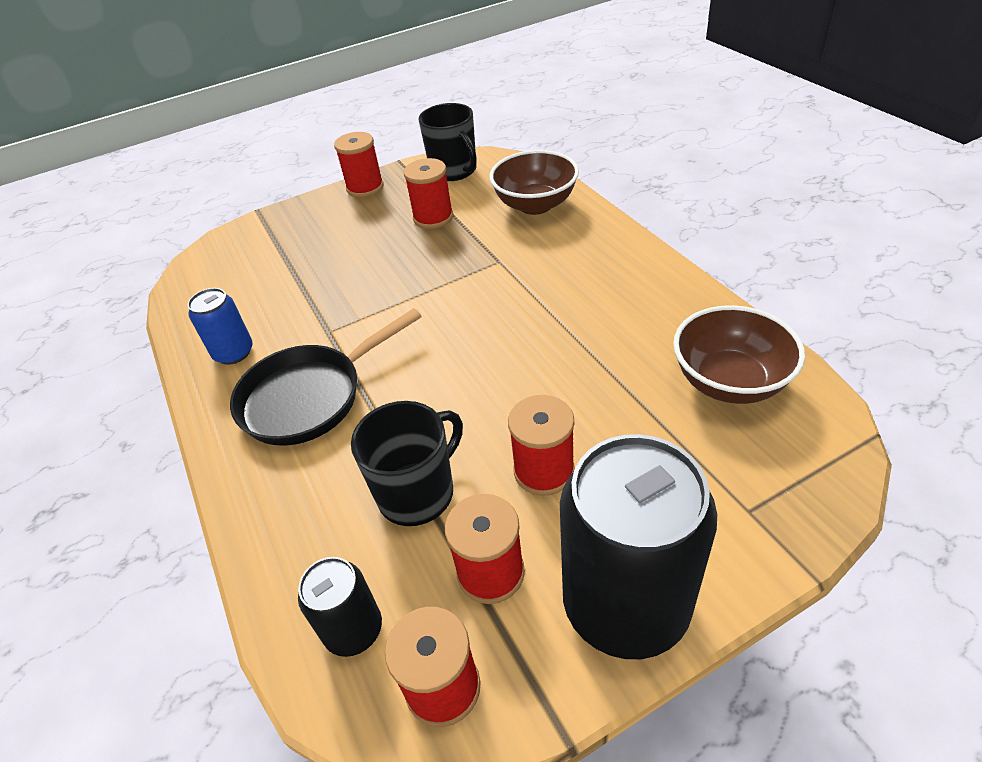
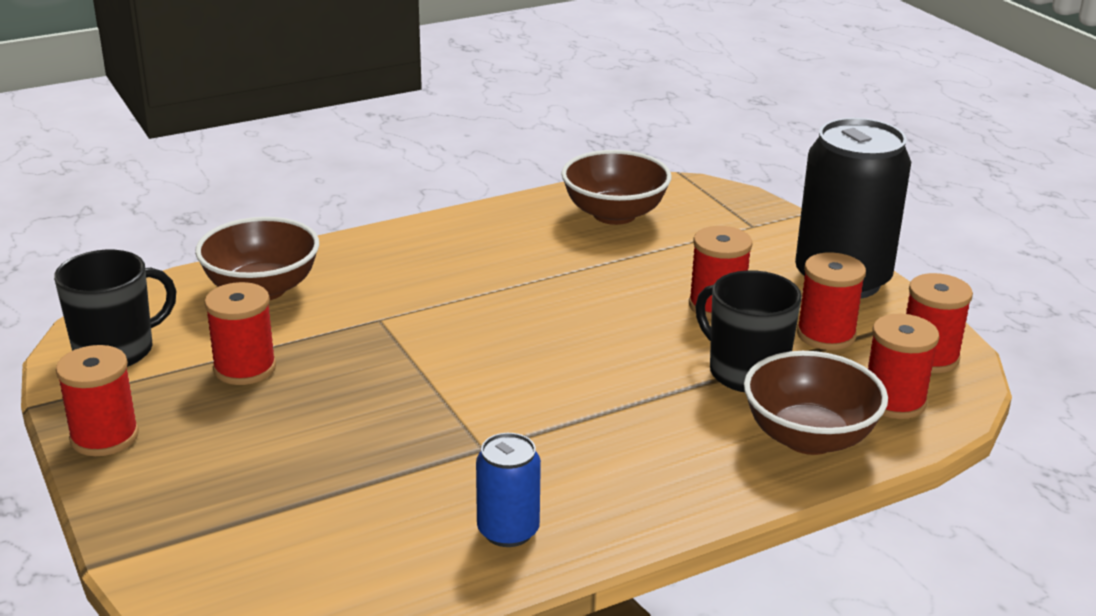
camera: 95 degrees left, 15 degrees down
black pan [230,308,422,446] -> none
black can [298,557,382,657] -> red spool [868,314,939,419]
none -> brown bowl [744,351,888,455]

